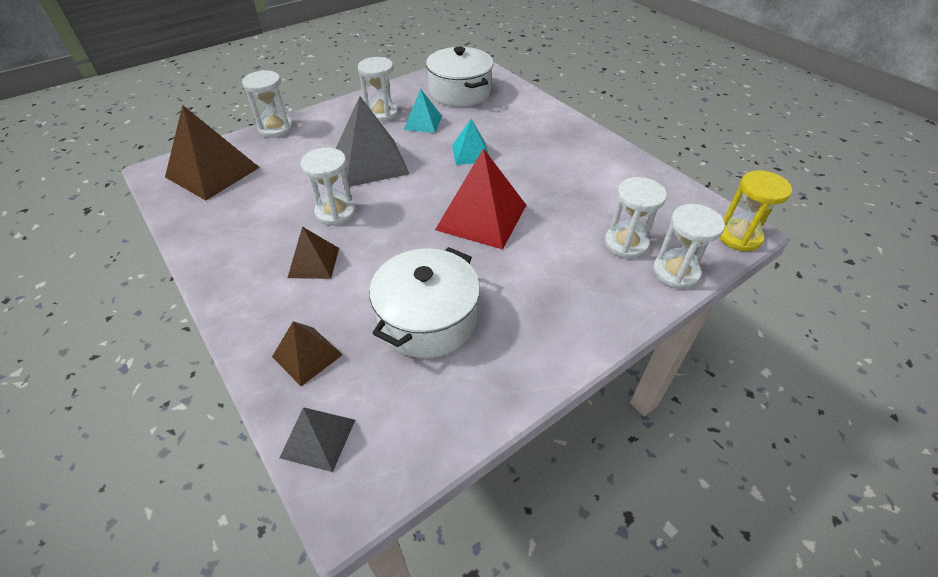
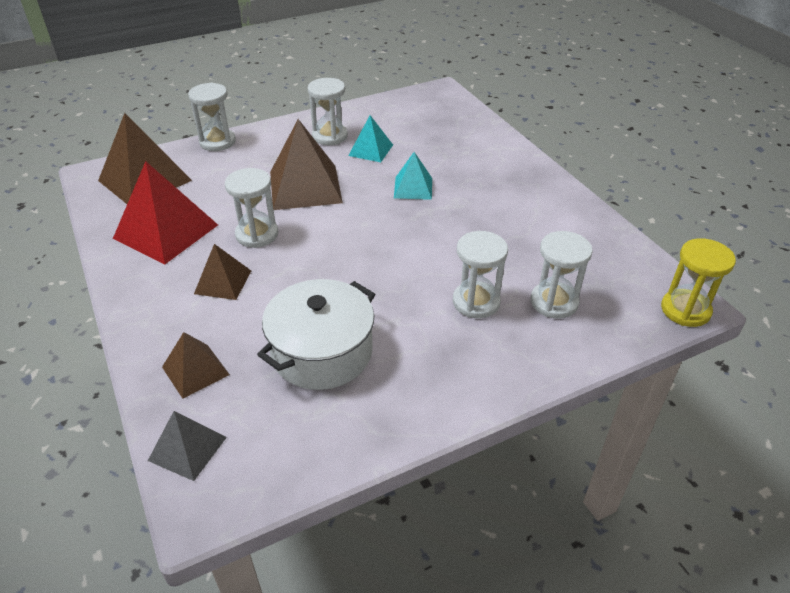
camera: 10 degrees right, 5 degrees down
grey pyramid [336,96,410,187] -> brown pyramid [270,119,343,210]
white pot [426,47,494,107] -> none
red pyramid [435,148,526,249] -> red pyramid moved to [113,161,218,264]
white hourglass [653,204,725,289] -> white hourglass moved to [453,231,508,318]

